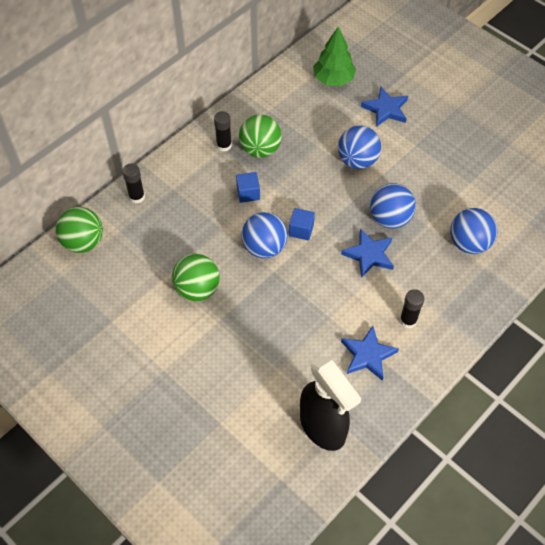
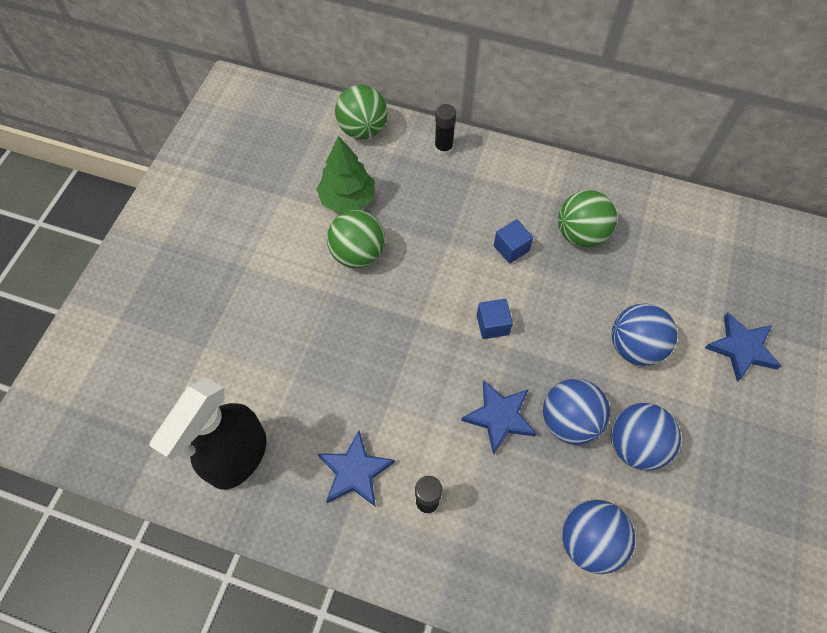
camera: 65 degrees right, 5 degrees up
black glue stick [214,111,232,152] -> none
blue ball [241,212,288,258] -> blue ball moved to [611,403,681,471]
green tree [313,26,356,86] -> green tree moved to [316,136,375,214]

